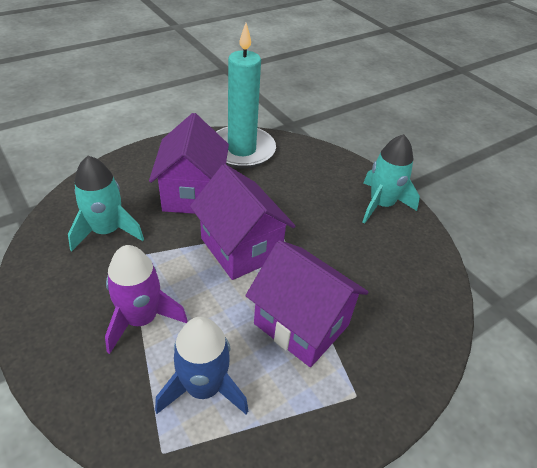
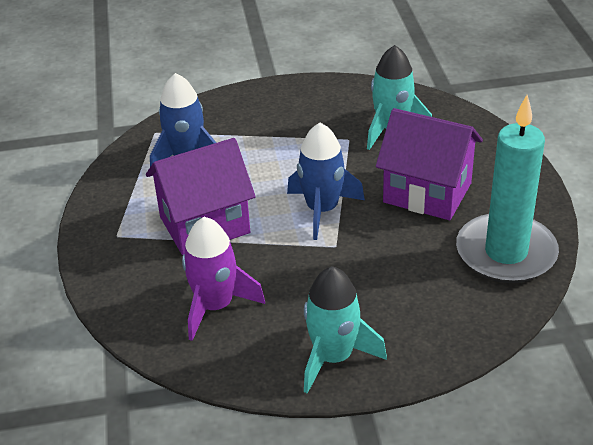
camera: 120 degrees right, 5 degrees down
purple rocket [105,245,188,354] -> purple rocket moved to [182,217,265,341]
purple house [190,164,296,280] -> blue rocket [287,123,365,240]

